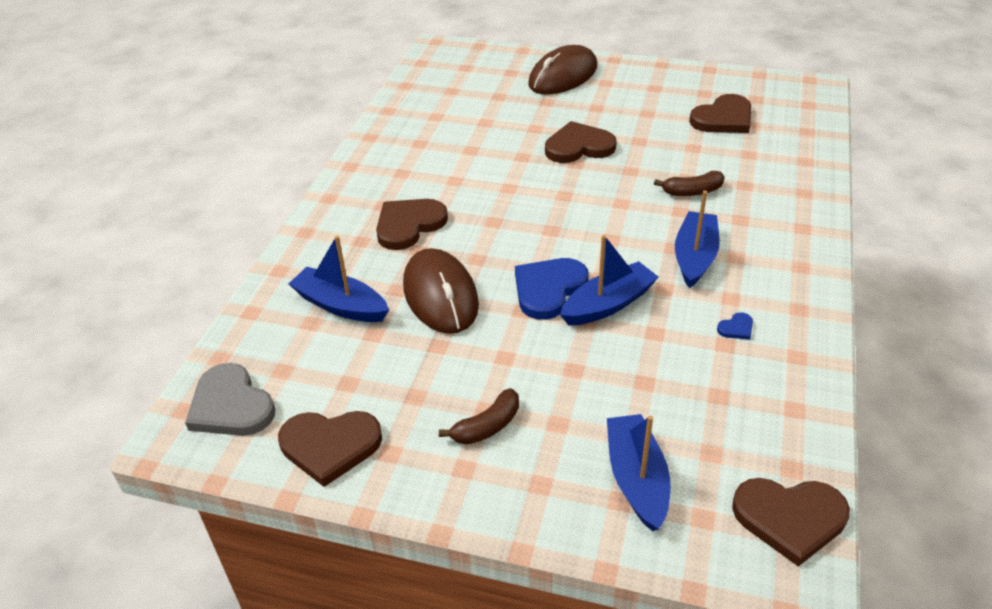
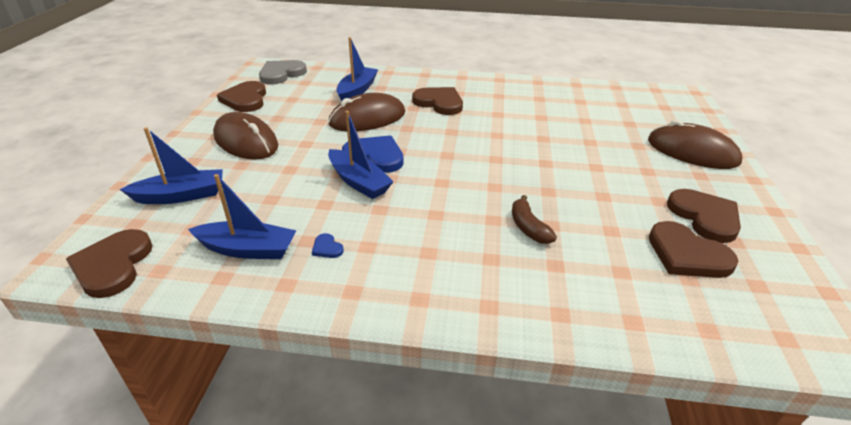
camera: 80 degrees right, 5 degrees down
brown banana [439,388,519,445] -> brown mouse [213,112,278,159]
brown heart [545,121,617,163] -> brown heart moved to [667,189,741,243]
blue boat [675,190,720,288] -> blue boat moved to [188,174,297,259]

